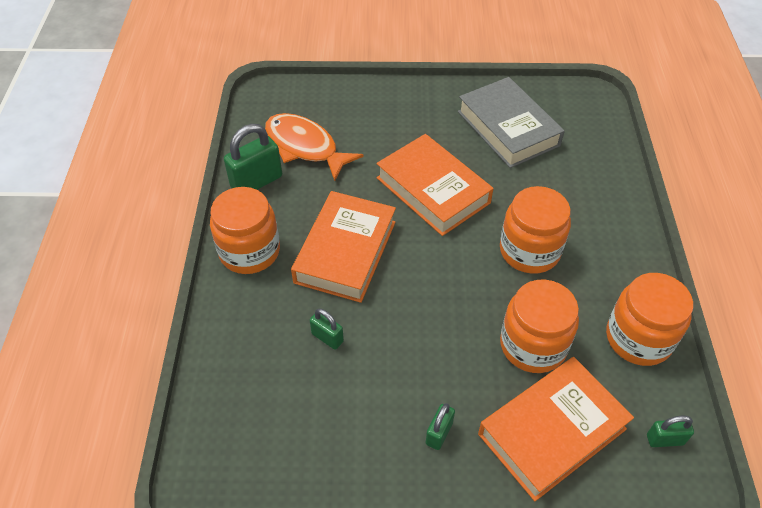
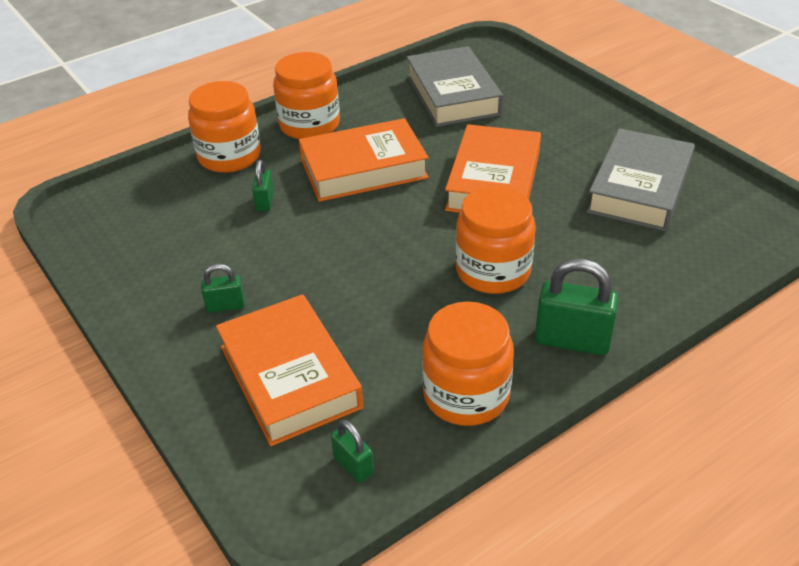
camera: 55 degrees right, 10 degrees down
green padlock [224,124,282,190] -> green padlock moved to [535,259,619,355]
orange fish [265,113,364,181] -> grey book [407,46,503,127]
orange book [478,357,634,501] -> orange book turned 45 degrees clockwise [216,294,363,446]
orange jar [500,280,579,373] -> orange jar moved to [188,81,261,173]

